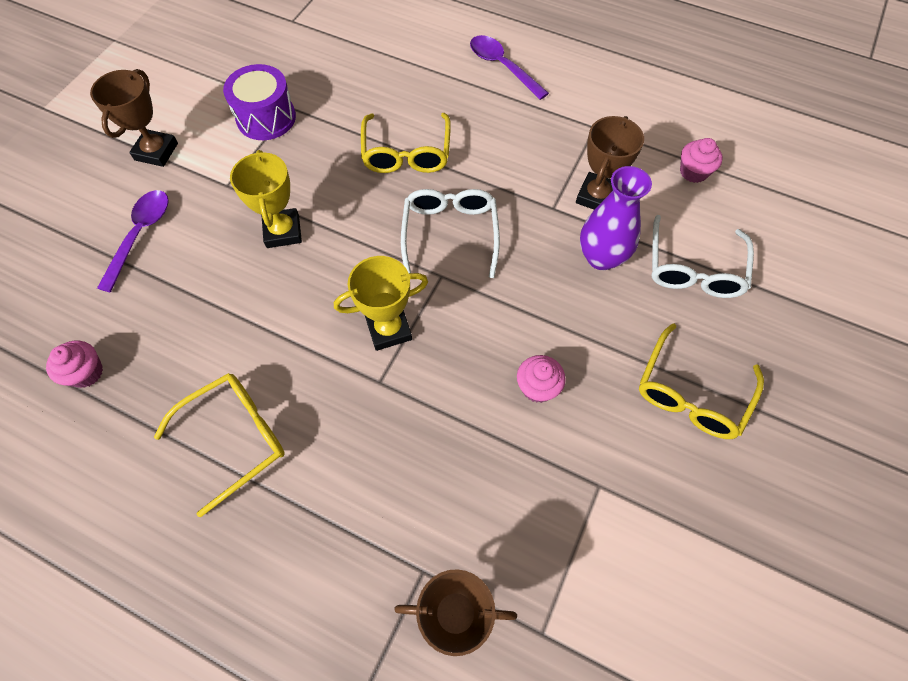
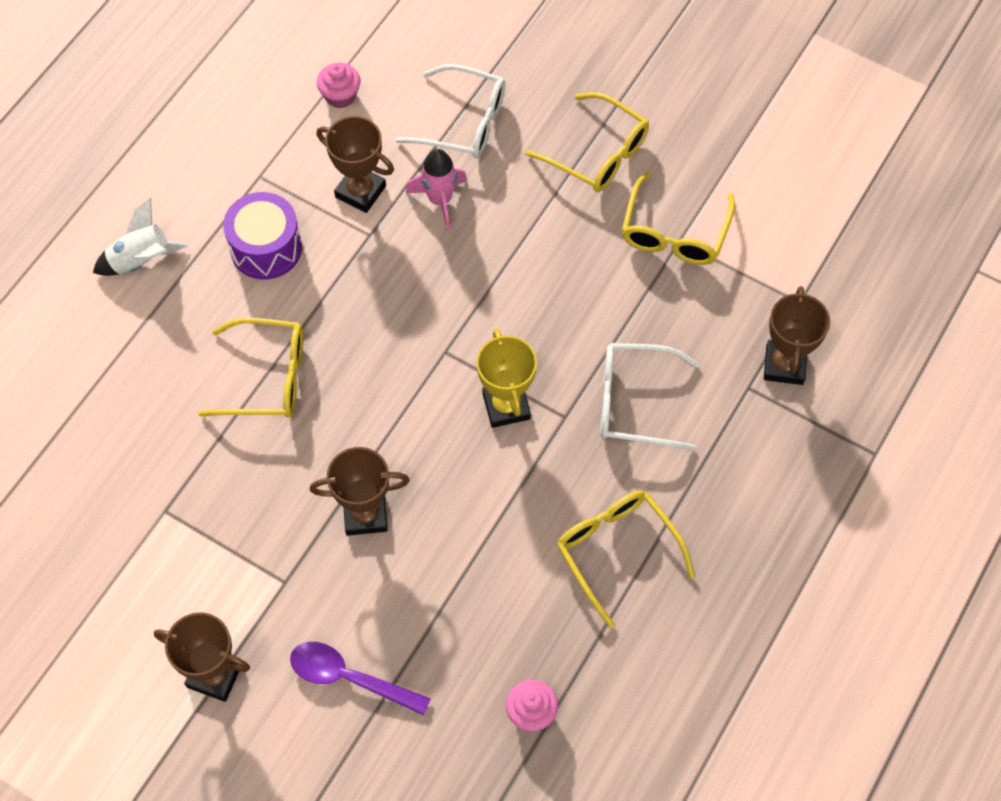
camera: 85 degrees left, 0 degrees up
purple drum [223,64,296,140] -> purple drum moved to [223,192,302,280]
yellow trophy [230,150,302,248] -> brown trophy [310,447,410,536]
white glasses [401,189,500,278] -> white glasses moved to [600,343,699,451]
purple spoon [470,35,549,100] -> white rocket [93,198,188,276]
pink cupcake [517,355,566,403] -> none
purple vase [580,166,652,270] -> pink rocket [406,149,467,230]
none -> yellow glasses [622,171,735,265]

